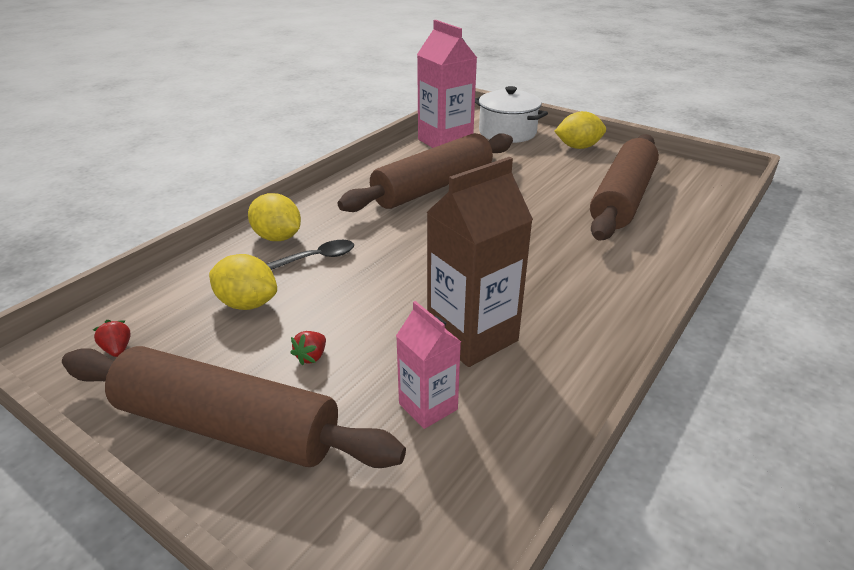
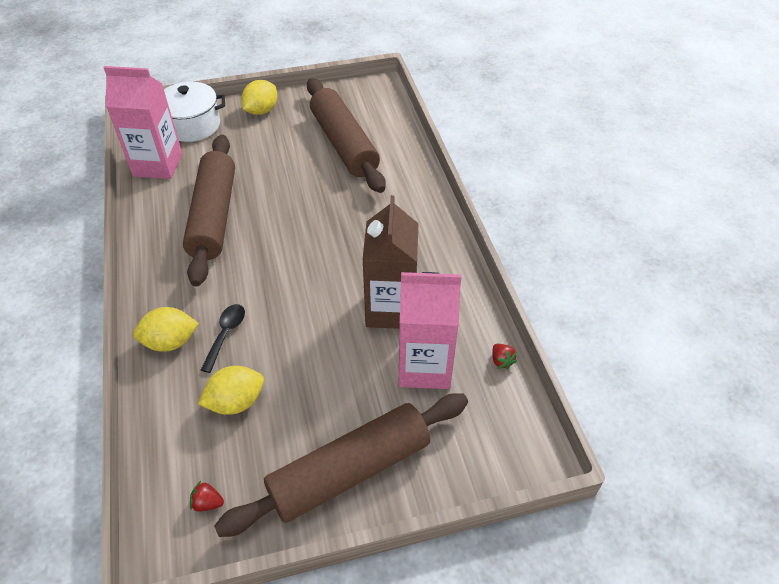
camera: 50 degrees left, 15 degrees up
red strawberry [290,331,326,366] -> red strawberry moved to [492,344,517,369]
pink carton [396,301,461,429] -> pink carton [398,272,461,389], size x1.76

